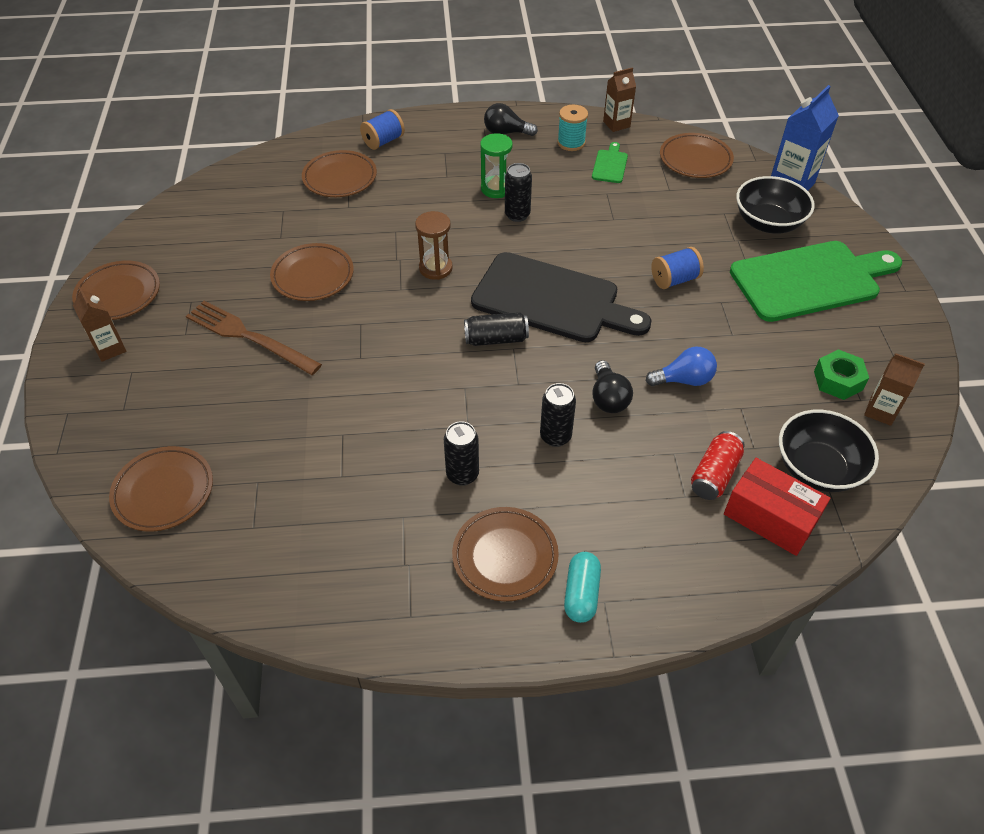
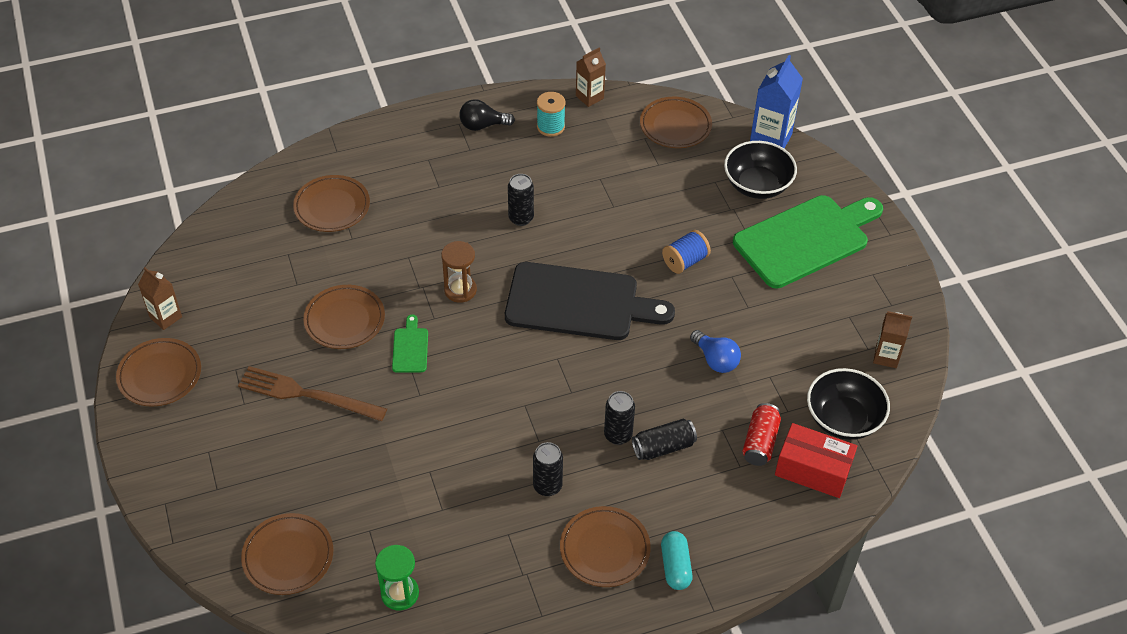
camera: 15 degrees left, 0 degrees up
brown carton [73,287,126,362] -> brown carton moved to [138,267,182,330]
blue spool [360,109,405,150] -> none
black can [464,312,529,346] -> black can moved to [632,419,697,460]
green hourglass [480,133,513,198] -> green hourglass moved to [375,545,419,610]
green cutting board [592,142,628,183] -> green cutting board moved to [392,314,428,373]
black light bulb [593,360,633,413] -> none
blue light bulb [646,347,717,386] -> blue light bulb turned 75 degrees clockwise [690,330,741,373]
green nut [814,349,869,400] -> none

